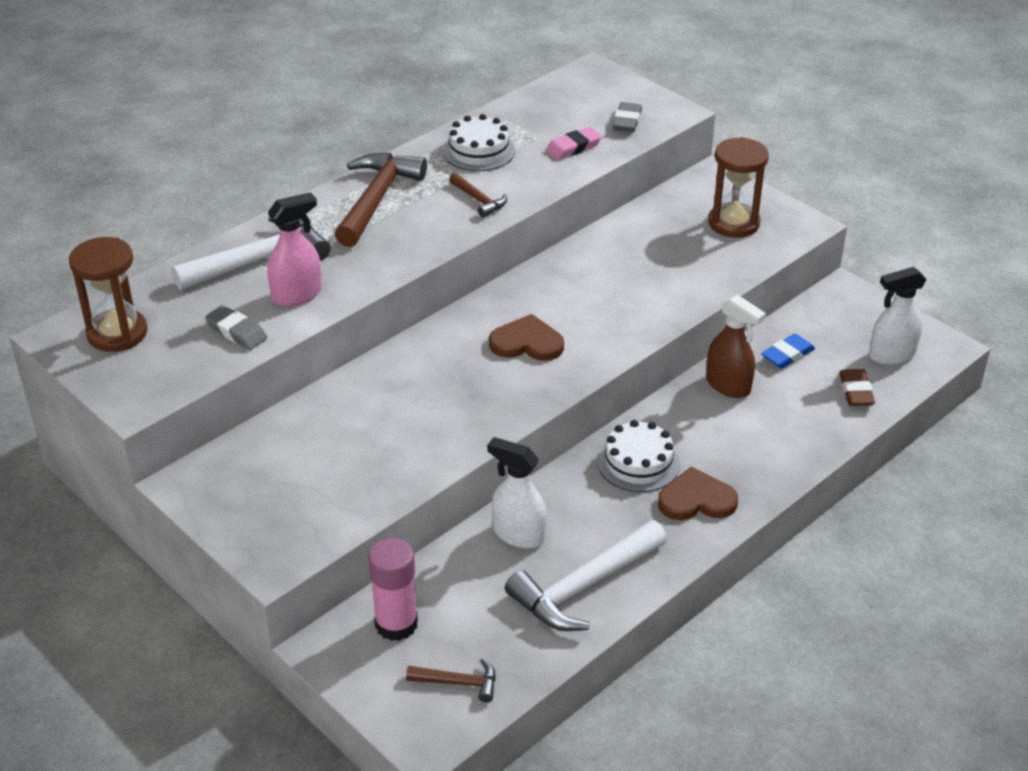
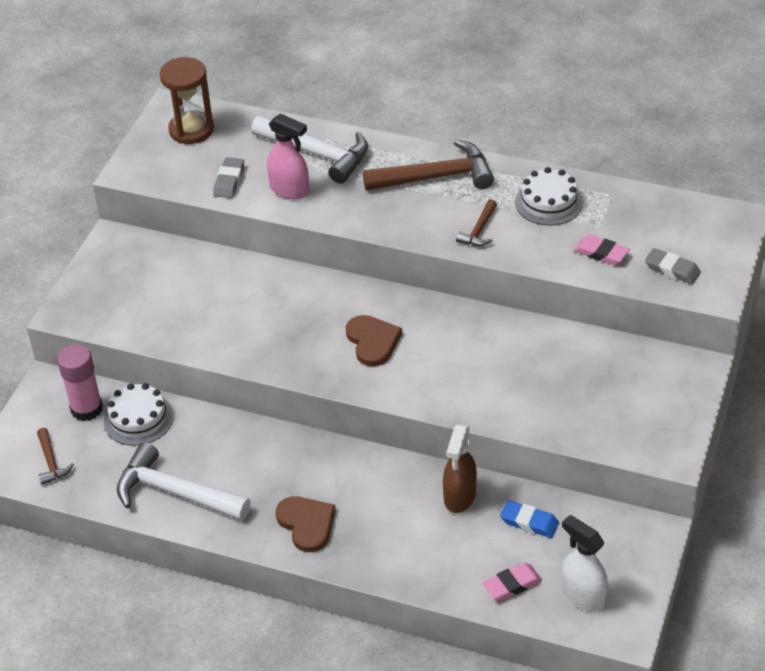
camera: 65 degrees right, 5 degrees up
white spray bottle [487,437,547,549] -> none
white cake [597,420,680,492] -> white cake moved to [104,383,173,446]
grey eraser [612,102,642,132] -> grey eraser turned 45 degrees clockwise [645,248,701,284]
brown hourglass [708,137,769,238] -> none
brown eraser [839,369,875,406] -> pink eraser [482,562,542,601]

